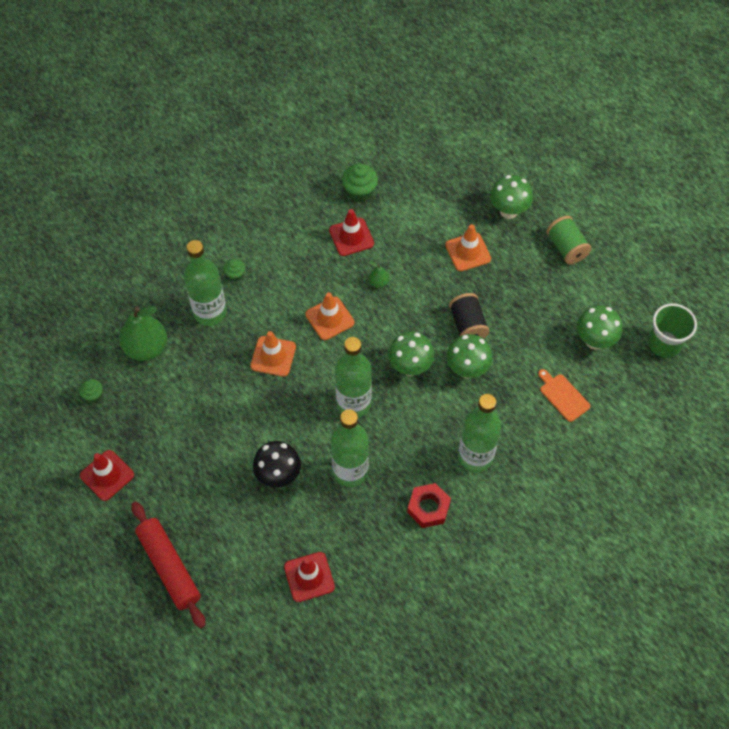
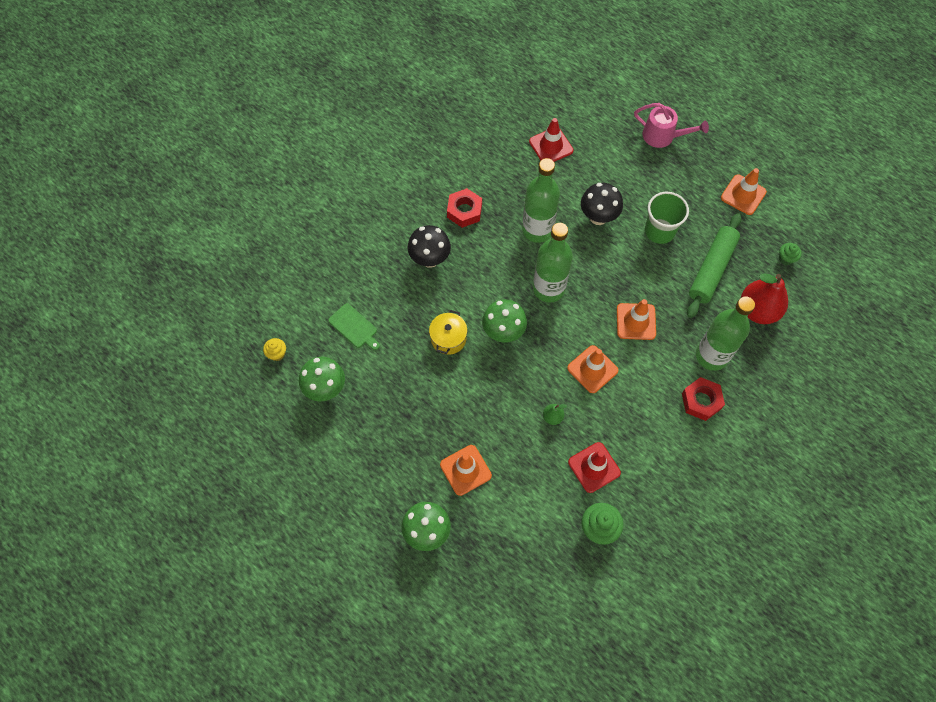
camera: 170 degrees right, 5 degrees up
red traffic cone [80,450,134,501] -> orange traffic cone [721,168,767,215]
green pear [119,306,167,361] -> red pear [741,273,788,324]
red rolling pin [132,502,205,628] -> pink watering can [634,103,709,148]
green cupcake [223,259,245,282] -> red nut [682,377,725,421]
green mushroom [446,334,493,378] -> yellow pot [429,310,467,355]
black spool [449,293,489,339] -> none
green bottle [458,394,501,472] -> black mushroom [408,225,451,268]
orange cutting board [538,369,590,422] -> green cutting board [328,303,380,350]
green spool [546,216,591,264] -> none
green cup [648,303,697,358] -> green cup moved to [645,192,689,244]
none -> yellow cupcake [263,338,286,361]
none -> green rolling pin [687,213,741,318]

